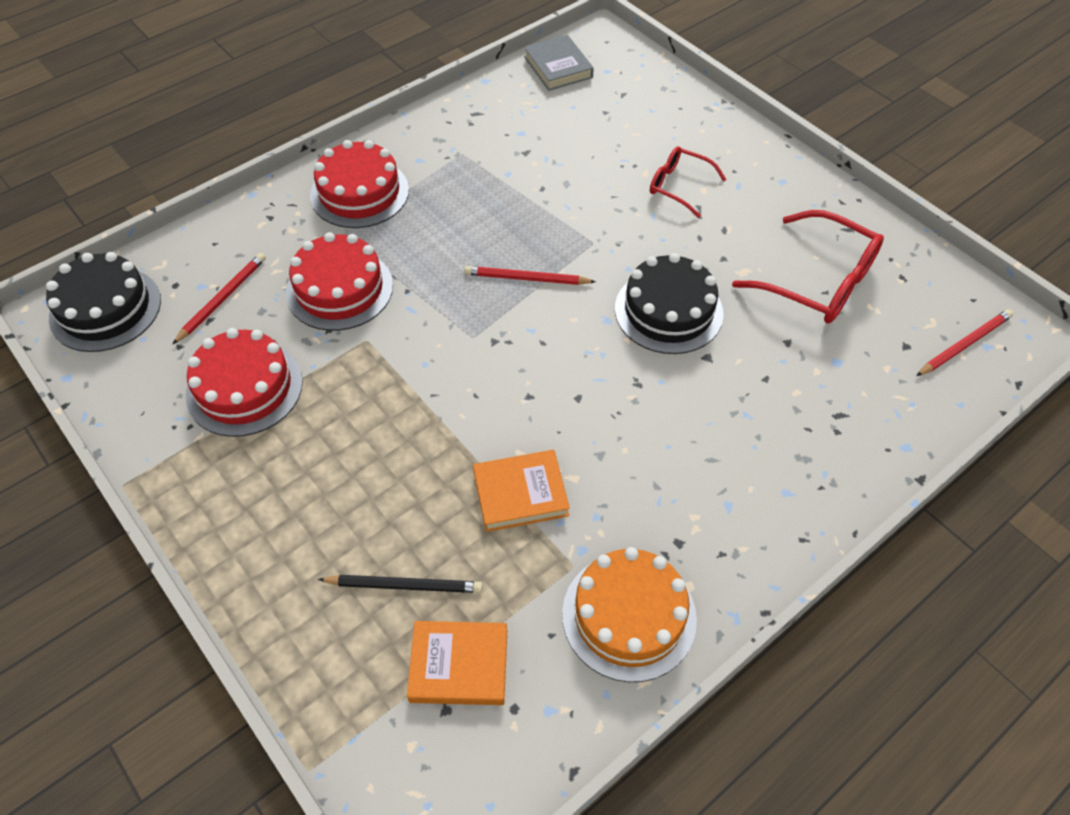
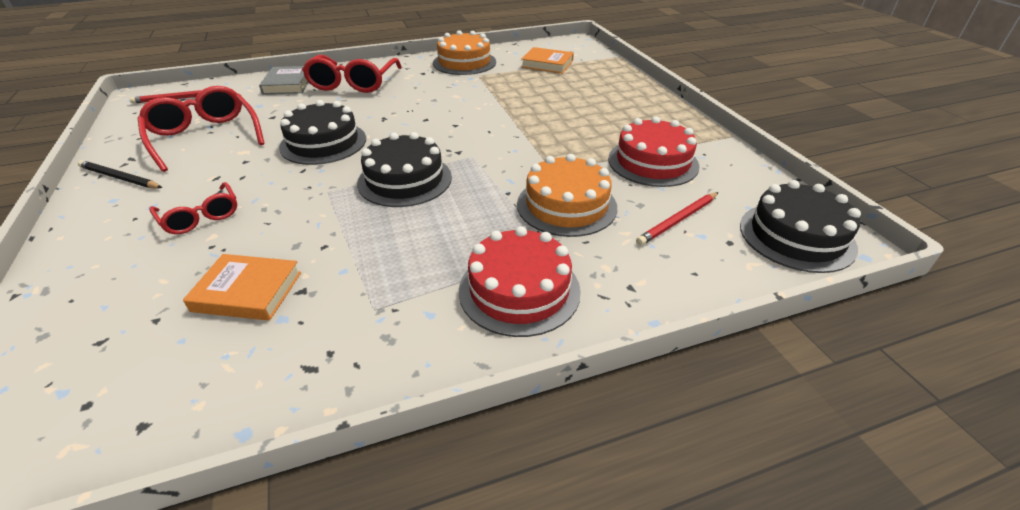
camera: 160 degrees left, 15 degrees down
red cake [286,232,393,331] -> orange cake [517,154,617,237]
black pencil [318,575,483,593] -> black pencil moved to [78,160,162,188]
red pencil [464,266,596,285] -> black cake [357,132,452,207]
orange book [473,450,570,532] -> orange book moved to [183,254,301,321]
grey book [524,35,594,91] -> grey book moved to [259,66,308,95]
none -> red glasses [302,55,402,93]

